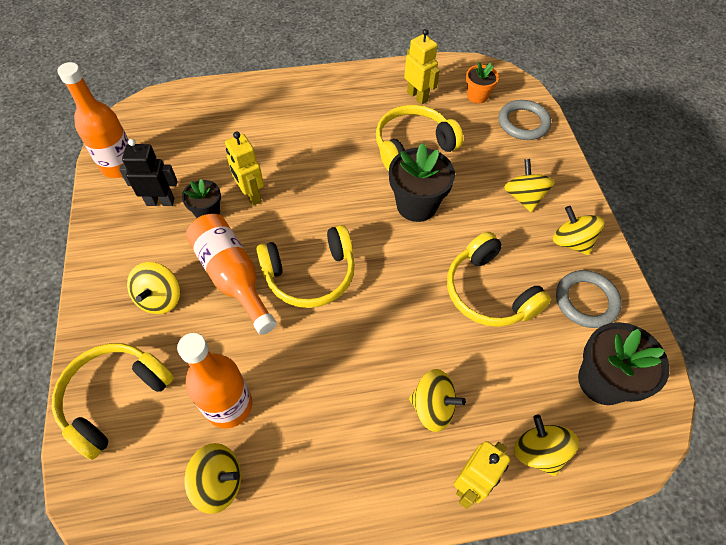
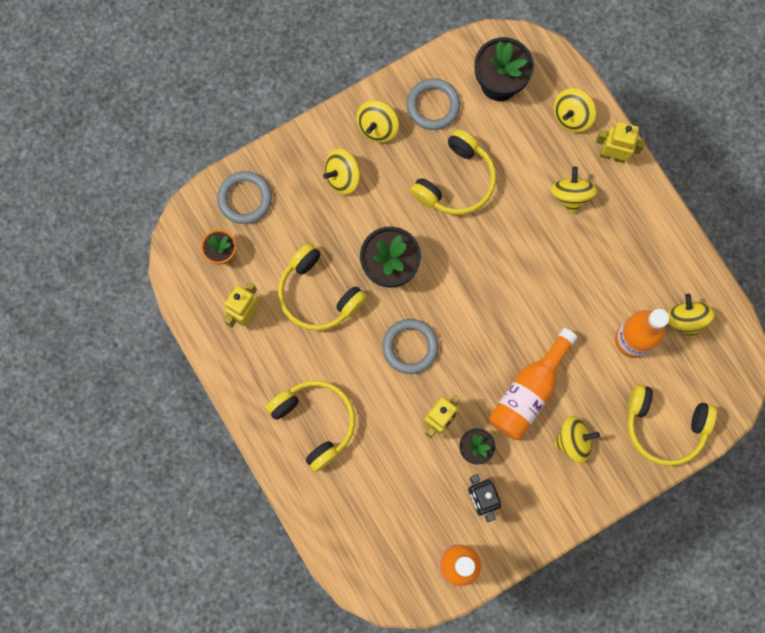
camera: 110 degrees left, 20 degrees up
yellow headphones [256,225,355,308] -> yellow headphones moved to [266,381,355,472]
none -> grey ring [382,319,439,374]

